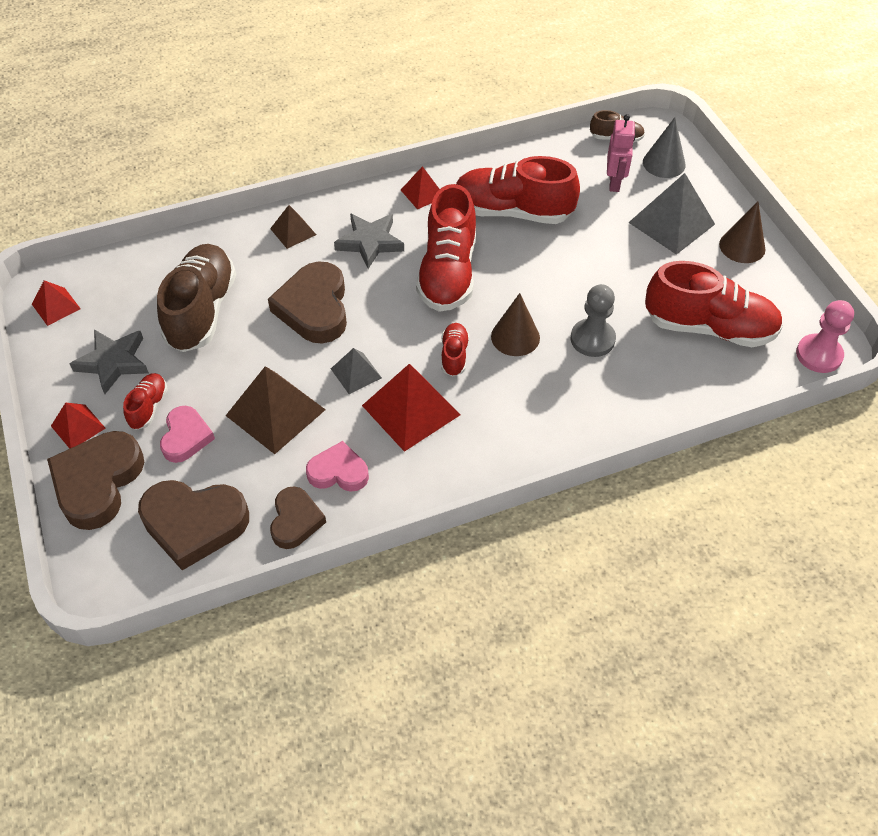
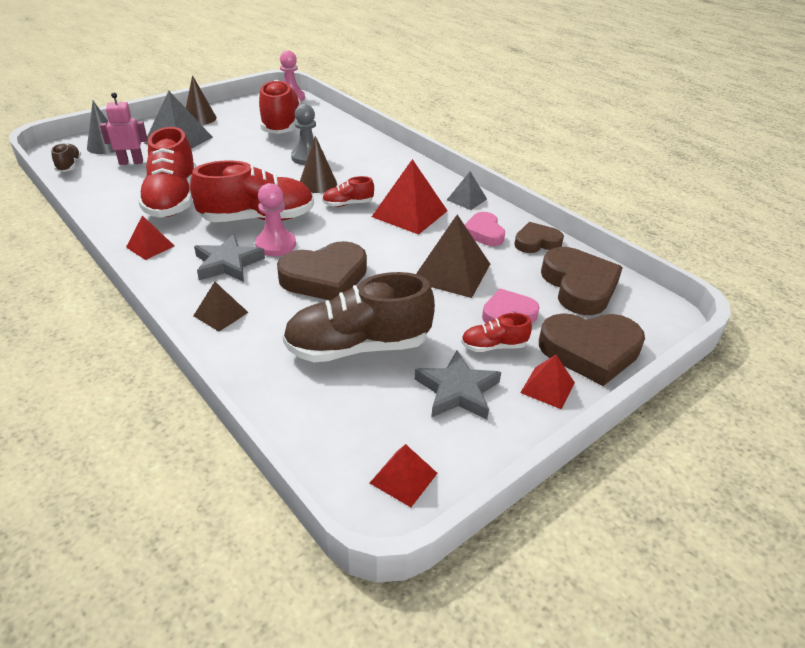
camera: 110 degrees left, 15 degrees down
grey pyramid [331,348,382,394] -> grey pyramid moved to [447,172,487,210]
none -> pink pawn [255,183,296,256]

